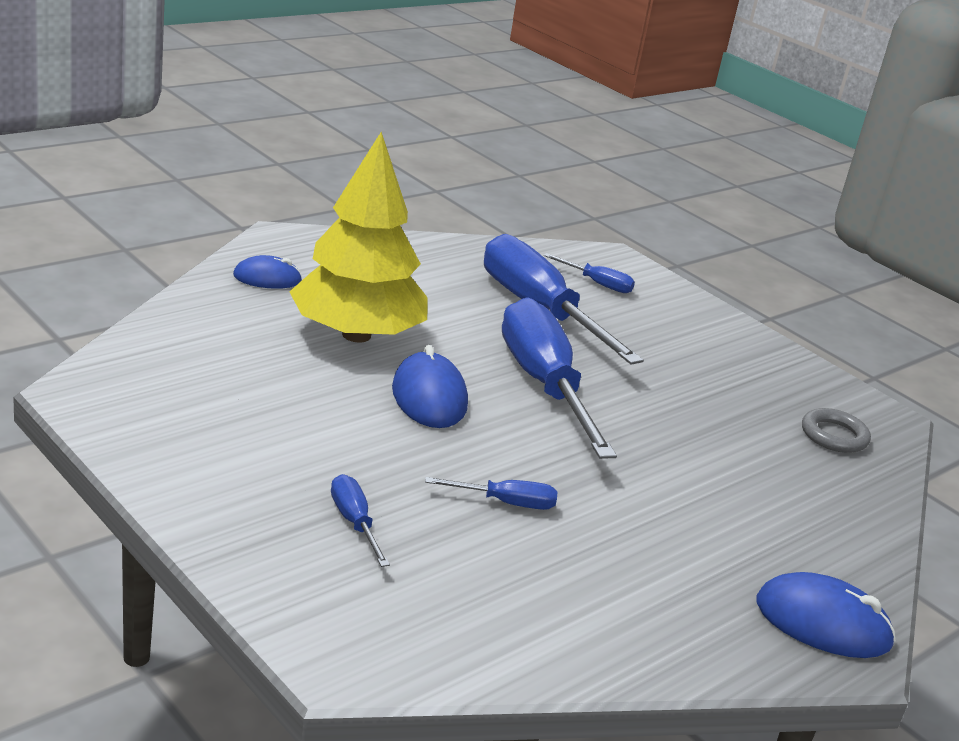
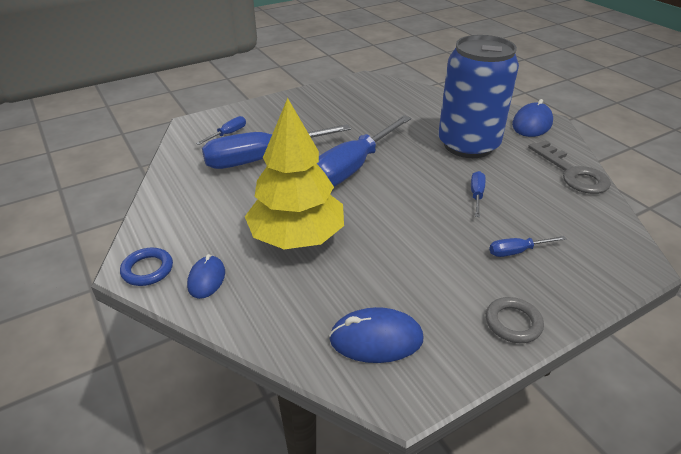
camera: 75 degrees left, 10 degrees up
blue mouse [392,345,468,428] -> blue mouse moved to [329,307,423,363]
blue screwdriver [502,297,617,459] -> blue screwdriver turned 45 degrees counterclockwise [317,115,411,187]
grey ring [802,408,871,453] -> grey ring moved to [486,297,544,343]
none -> blue ring [120,248,173,286]
none -> blue can [438,35,519,158]
none -> grey key [528,140,611,194]

